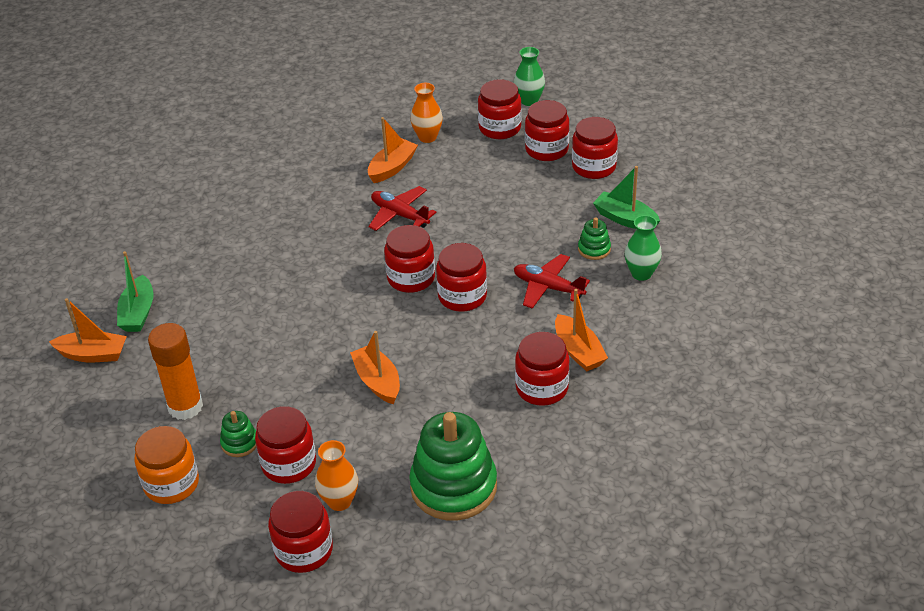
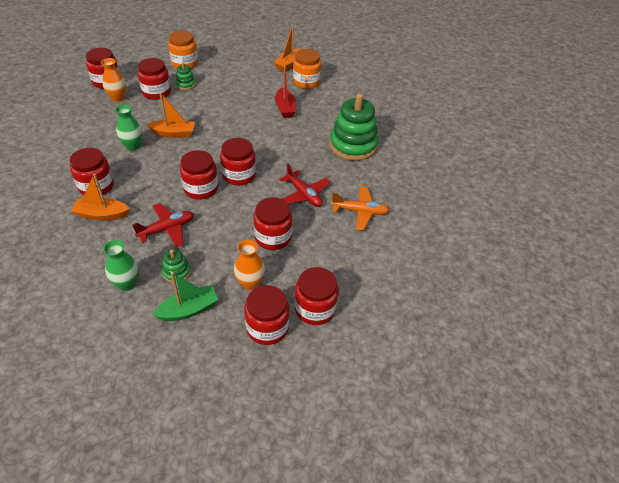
camera: 115 degrees right, 5 degrees up
green boat [117,251,154,332] -> orange jar [293,49,322,89]
orange glue stick [148,323,203,420] -> none
orange boat [368,117,418,183] -> orange plane [331,186,389,231]
red plane [369,186,437,231] -> red plane turned 75 degrees clockwise [279,164,331,207]
green stacking toy [409,412,497,521] -> green stacking toy moved to [330,94,379,161]
orange vase [410,83,443,143] -> orange vase moved to [234,240,265,290]
red jar [478,79,522,139] -> red jar moved to [253,197,293,250]
green vase [514,47,545,106] -> green vase moved to [115,104,142,151]
none -> red boat [275,66,296,118]

